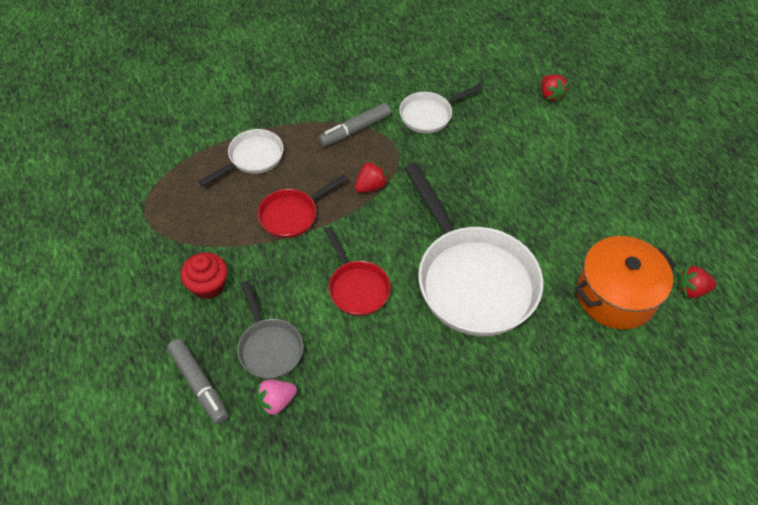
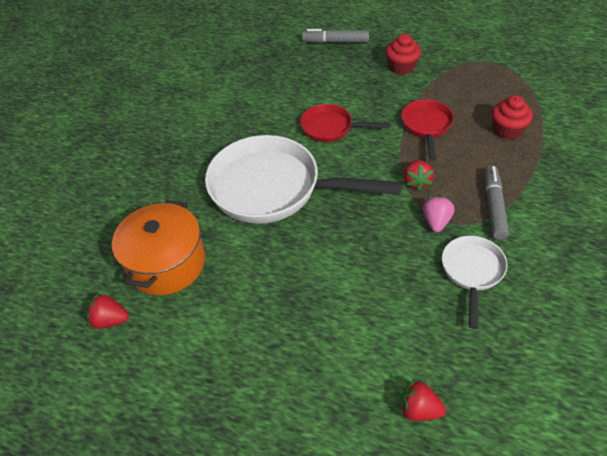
camera: 135 degrees right, 5 degrees down
white pan [199,129,284,186] -> red cupcake [492,95,533,140]
grey pan [237,281,303,379] -> none
pink strawberry [256,380,297,417] -> pink strawberry moved to [423,196,455,232]
red strawberry [678,265,716,298] -> red strawberry turned 120 degrees counterclockwise [87,293,129,329]

